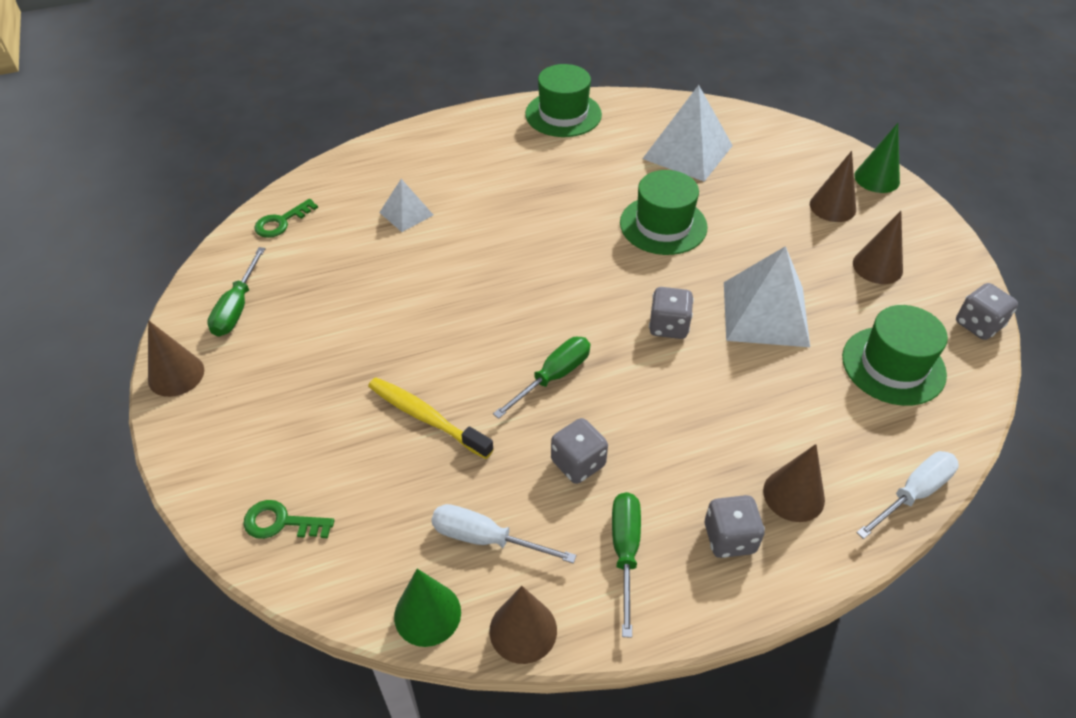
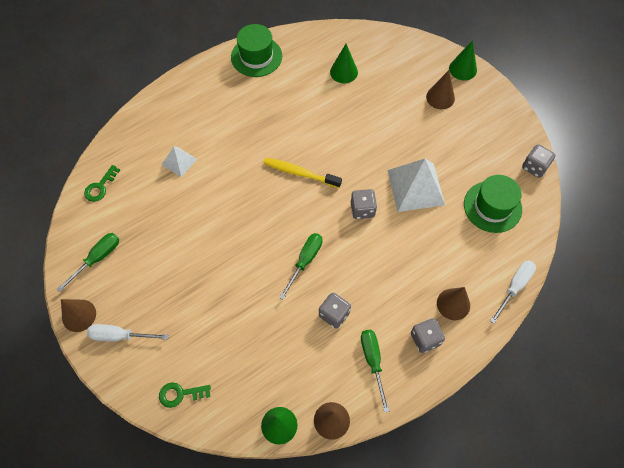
camera: 15 degrees left, 15 degrees up
green screwdriver [207,247,266,337] -> green screwdriver turned 135 degrees counterclockwise [57,233,119,292]
yellow toothbrush [368,377,494,459] -> yellow toothbrush moved to [263,158,342,188]
white screwdriver [431,504,576,564] -> white screwdriver moved to [87,324,169,342]
green hat [620,170,708,255] -> none
white pyramid [643,85,733,182] -> green cone [330,44,358,83]
brown cone [853,211,903,284] -> none

